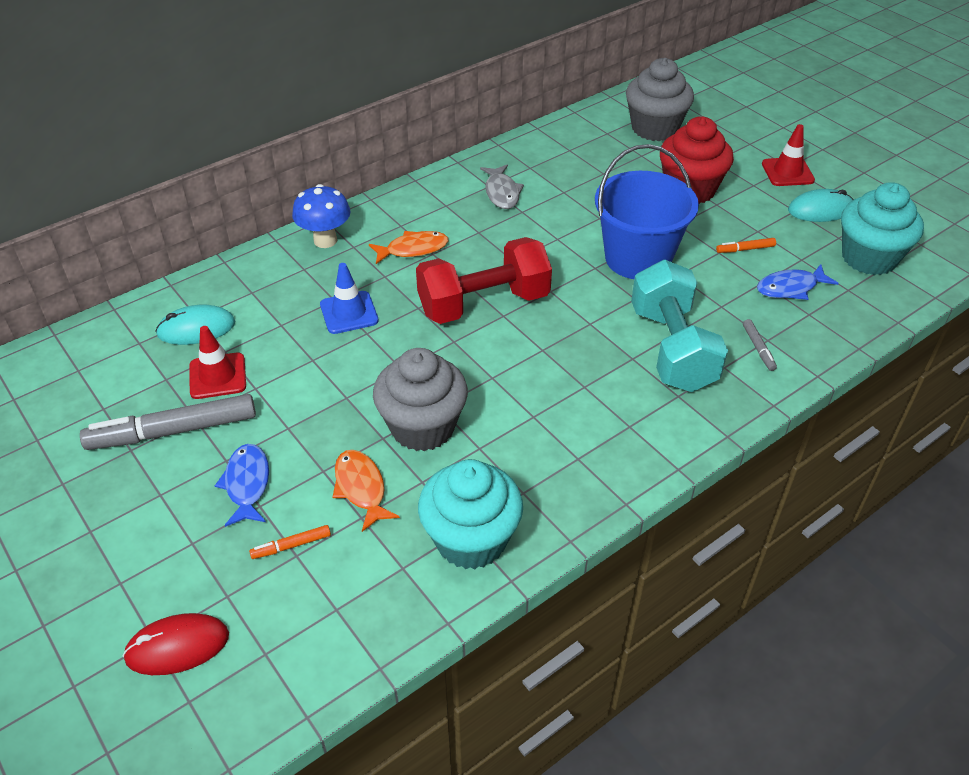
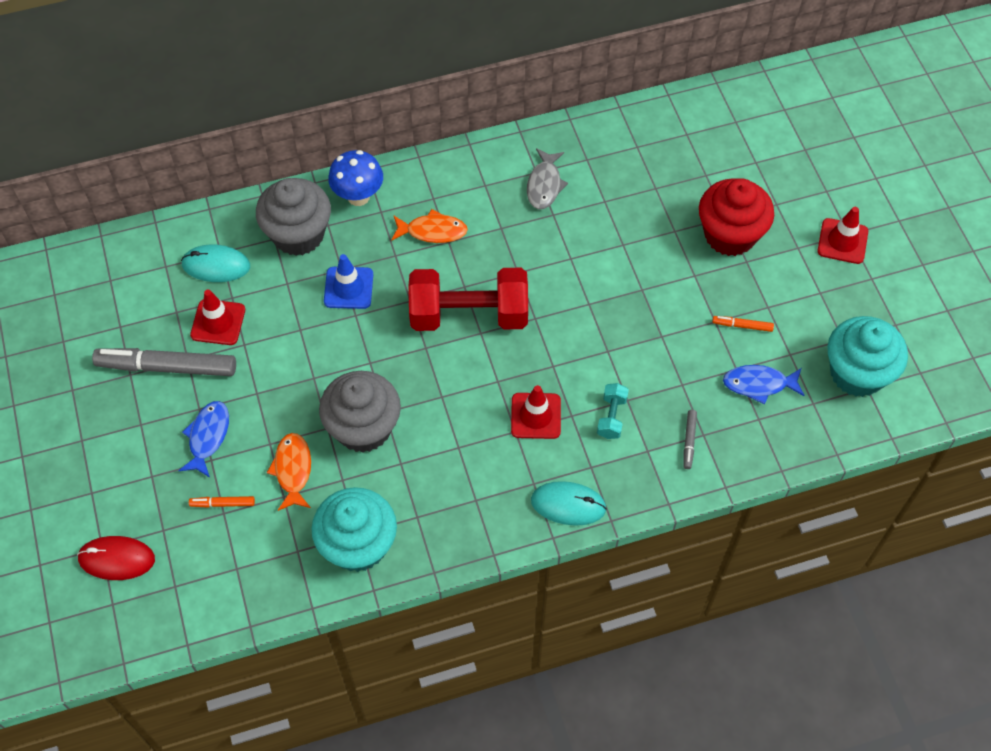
camera: 20 degrees right, 15 degrees up
blue bucket [595,144,699,279] -> none
grey cupcake [626,58,694,141] -> grey cupcake moved to [256,178,331,256]
turquoise dumbbell [631,260,728,392] -> turquoise dumbbell [597,383,629,439], size x0.43
turquoise mouse [788,189,853,222] -> turquoise mouse moved to [531,481,607,526]
none -> red traffic cone [511,385,561,439]

